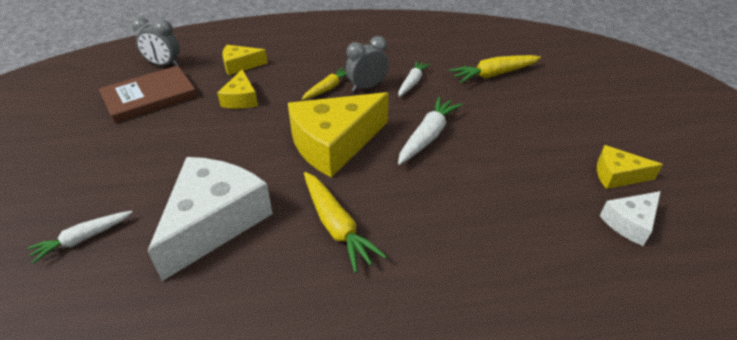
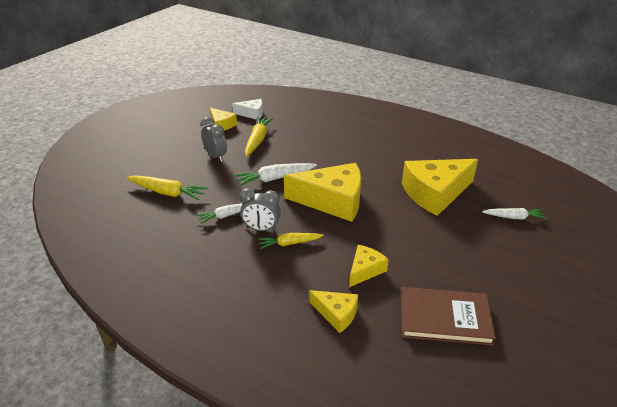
camera: 140 degrees left, 5 degrees down
grey clock [132,17,180,66] -> grey clock moved to [200,117,227,162]
white cheese [147,157,273,281] -> yellow cheese [402,159,478,216]
yellow carrot [304,172,387,273] -> yellow carrot moved to [245,116,274,157]

